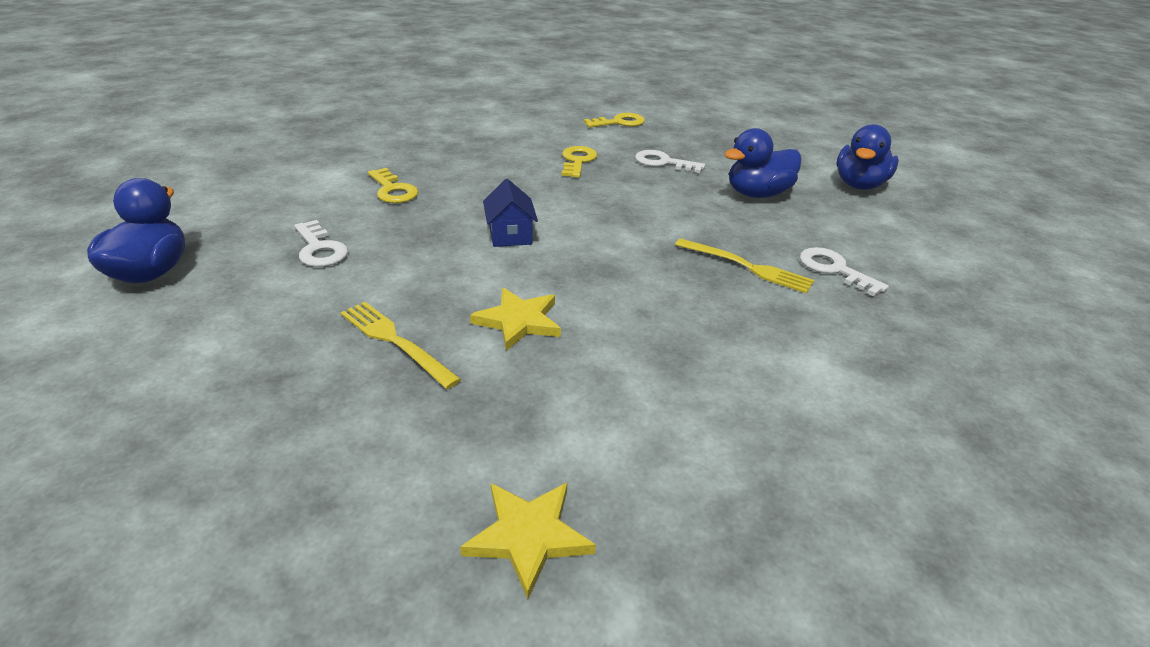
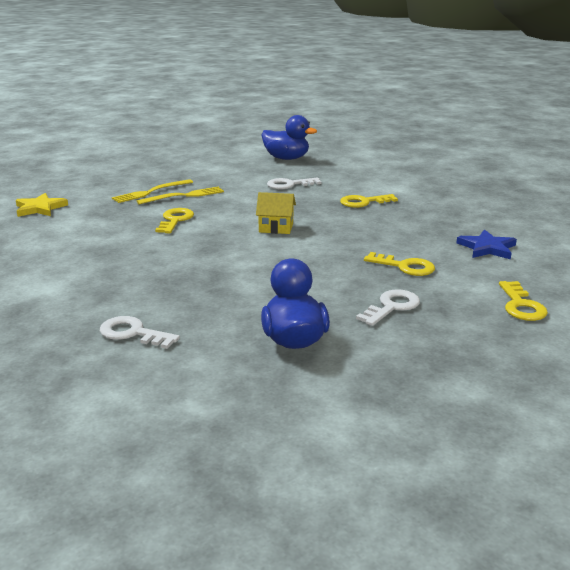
camera: 110 degrees right, 10 degrees down
yellow star [470,288,561,351] -> yellow key [155,208,194,233]
blue house [483,179,538,247] -> yellow house [256,192,296,234]
yellow fork [675,238,814,294] -> yellow fork moved to [112,179,193,203]
white key [800,247,889,296] -> white key turned 135 degrees counterclockwise [100,316,180,349]
blue duck [837,124,899,190] -> none
none -> blue star [457,229,517,259]

